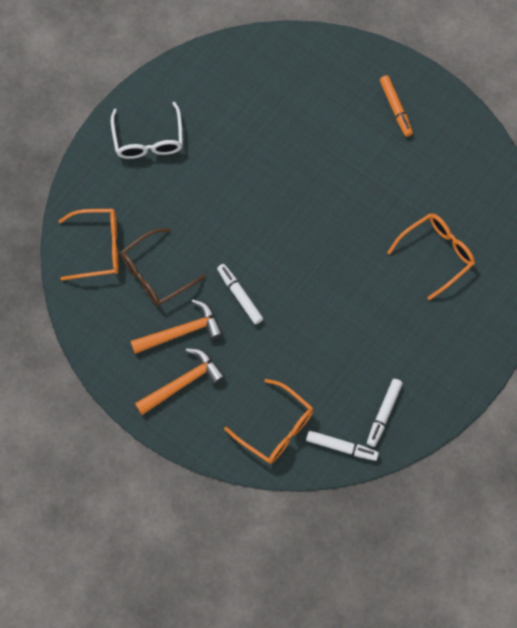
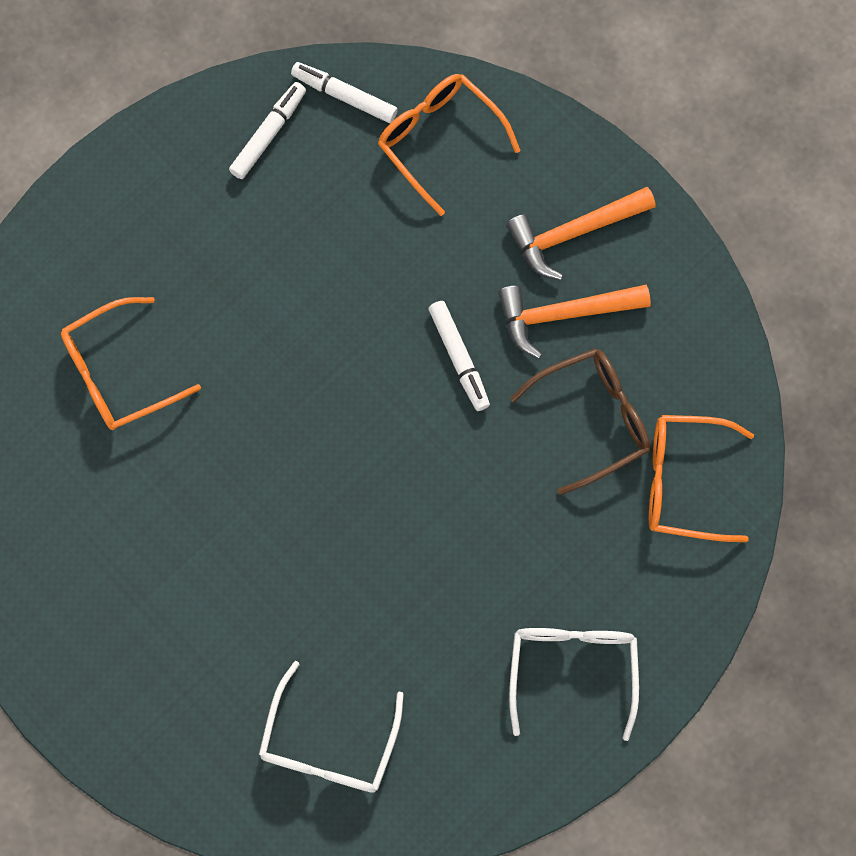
camera: 170 degrees left, 5 degrees up
orange marker [380,75,413,137] -> none
none -> white glasses [259,661,404,793]

